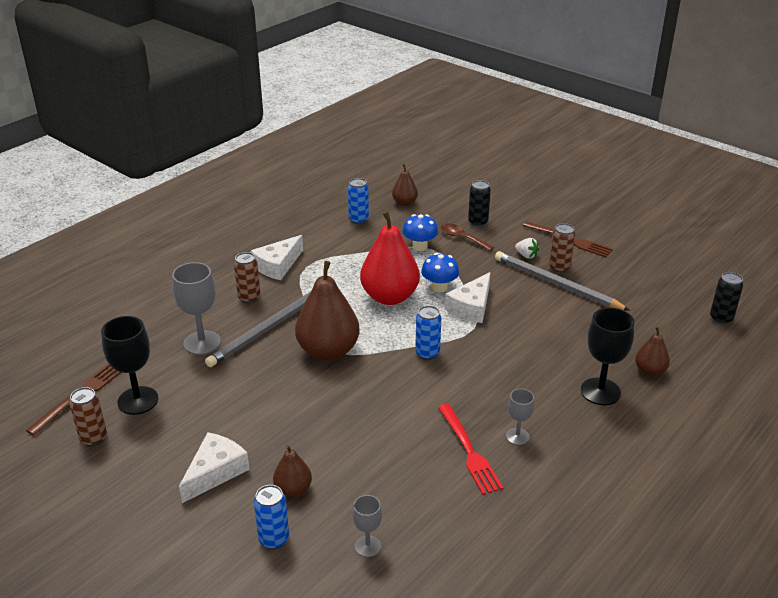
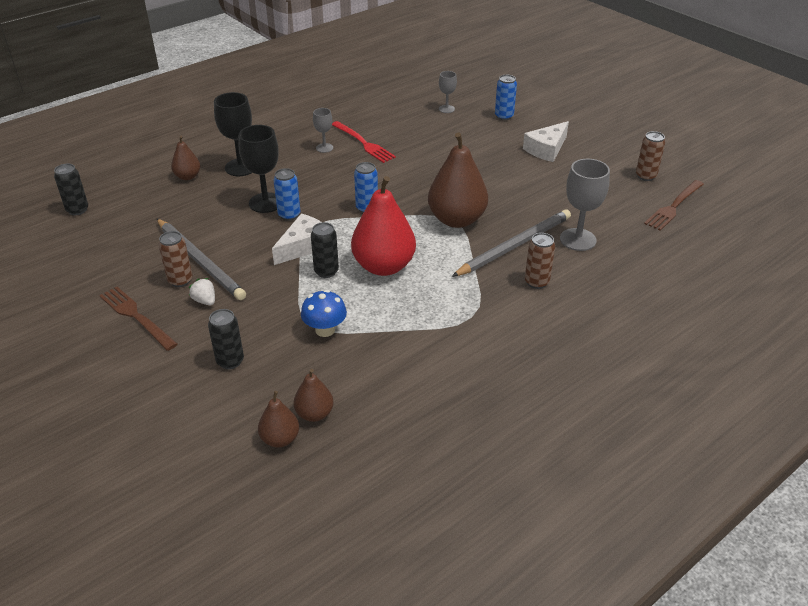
camera: 170 degrees left, 5 degrees up
black goblet [101,316,158,415] -> black goblet moved to [239,125,279,213]
white cheese [251,235,303,280] -> none
brown pear [273,445,312,497] -> brown pear moved to [258,391,299,447]
blue can [348,178,369,224] -> blue can moved to [273,168,300,221]
blue mushroom [421,253,459,292] -> black can [311,222,339,278]
red fork [438,404,503,495] -> red fork turned 150 degrees clockwise [332,121,396,163]
brown spoon [441,224,494,251] -> none

